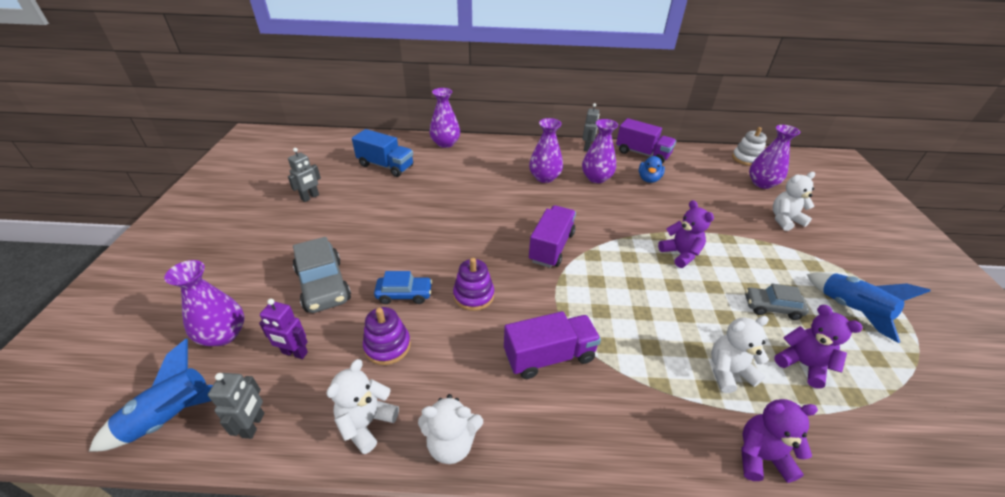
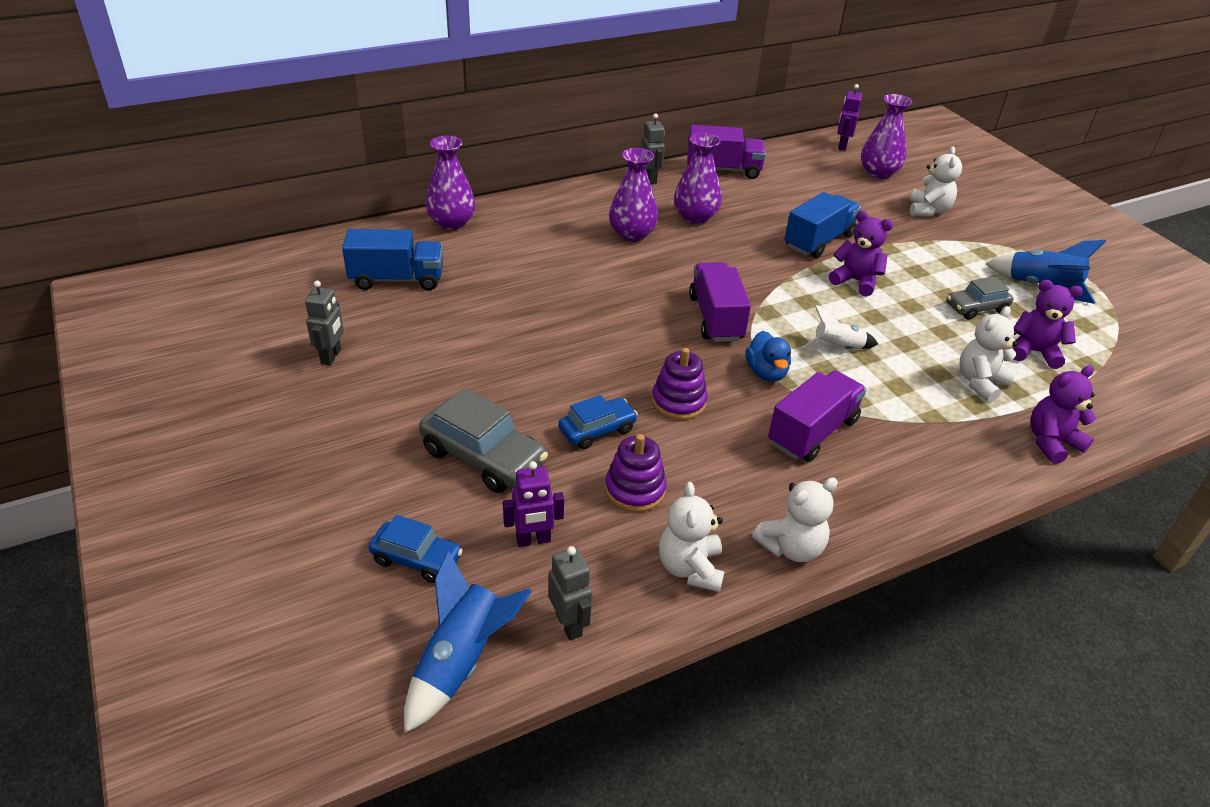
camera: 30 degrees left, 0 degrees up
purple vase [164,260,244,346] -> blue car [369,515,463,583]
blue duck [639,156,665,183] -> blue duck moved to [745,331,791,382]
white stacking toy [732,127,767,166] -> purple robot [837,84,862,151]
white teddy bear [773,172,815,231] -> white teddy bear turned 150 degrees clockwise [910,146,962,216]
none -> blue truck [785,192,861,258]
none -> white rocket [802,304,878,350]

